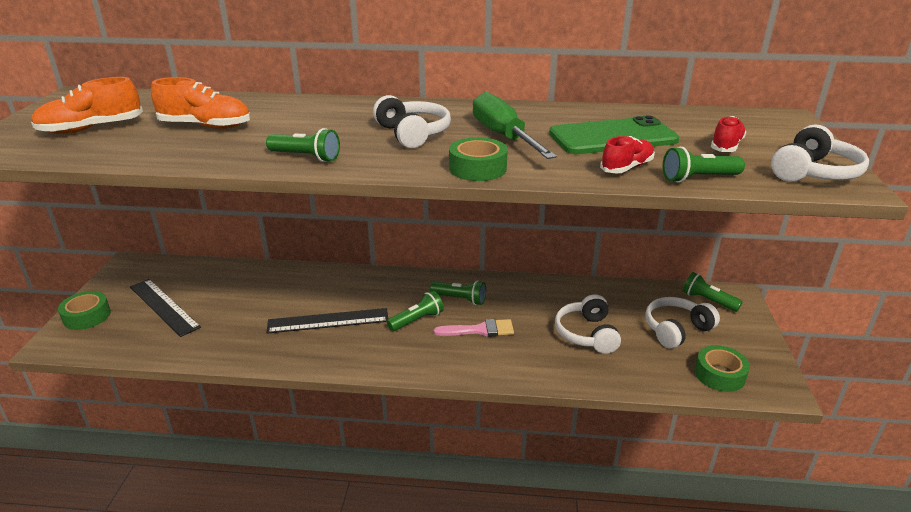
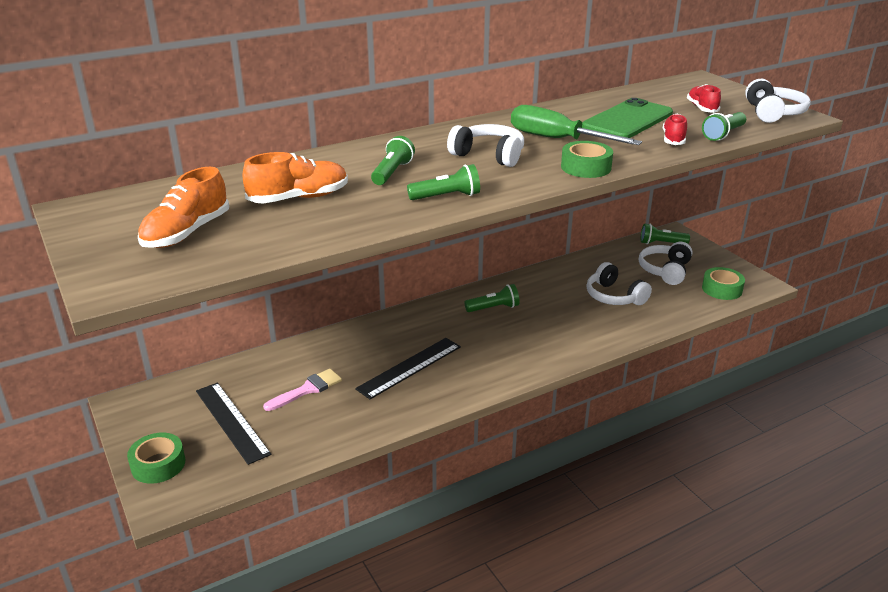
camera: 35 degrees left, 0 degrees up
black ruler [130,279,201,337] -> black ruler turned 45 degrees clockwise [196,383,271,465]
green flashlight [387,291,444,331] -> green flashlight moved to [371,136,415,185]
pink brush [434,319,514,337] -> pink brush moved to [263,369,342,411]

